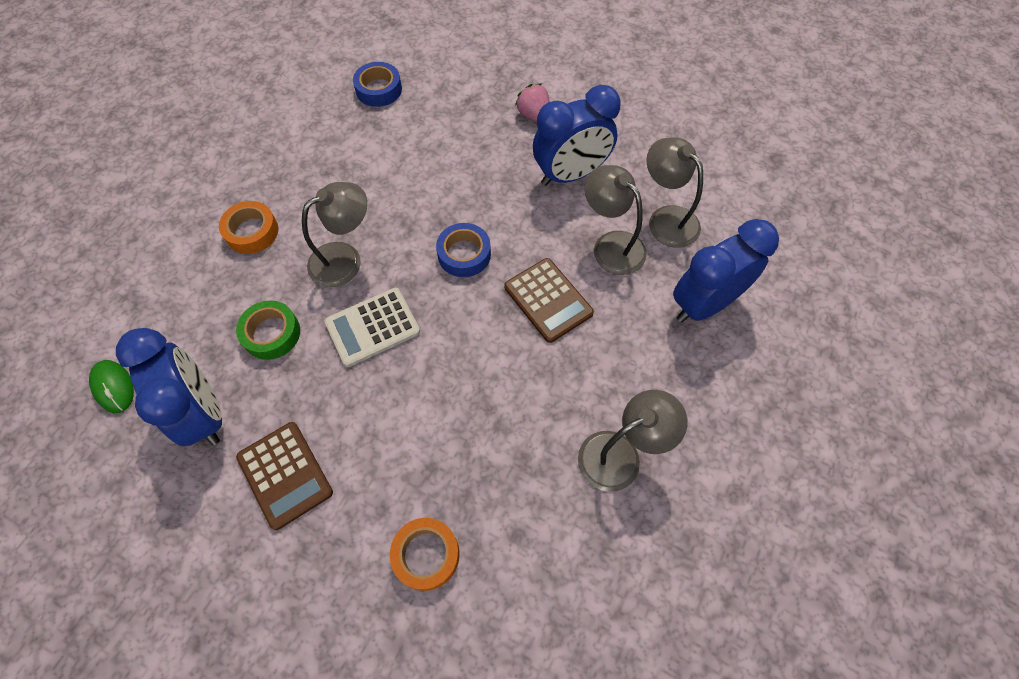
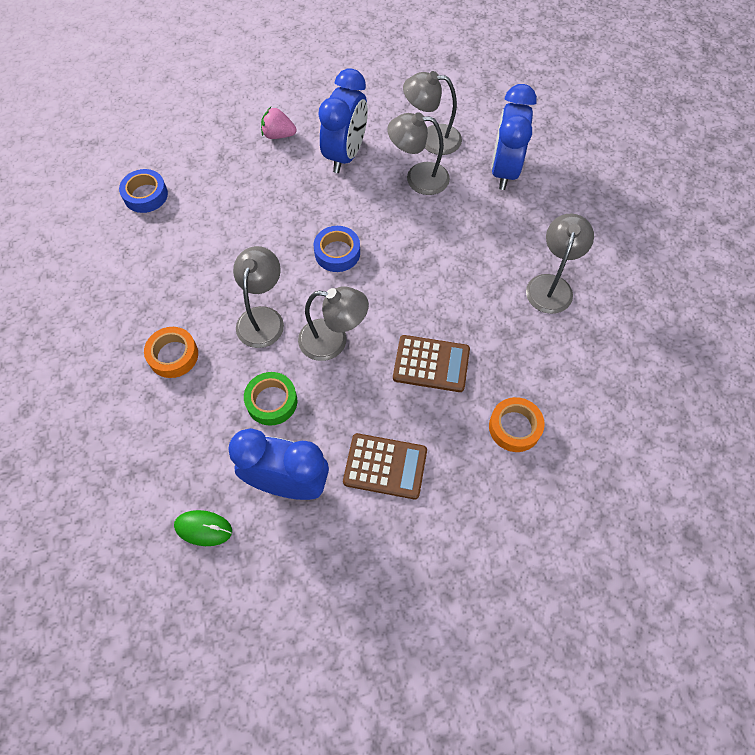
camera: 45 degrees left, 0 degrees up
white calculator [324,288,420,367] -> grey lamp [298,286,369,361]
brown calculator [504,258,594,343] -> brown calculator moved to [393,335,470,392]

